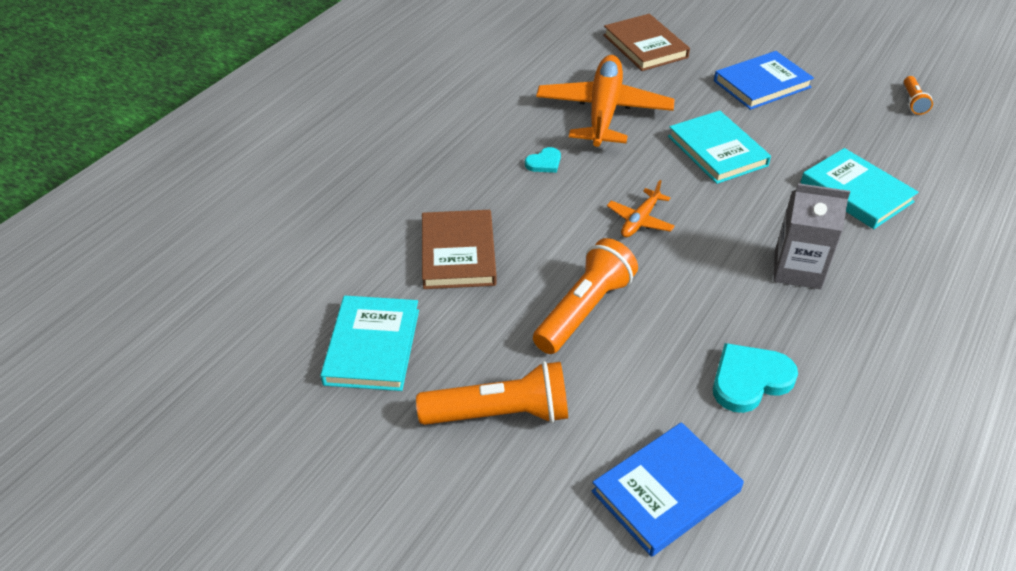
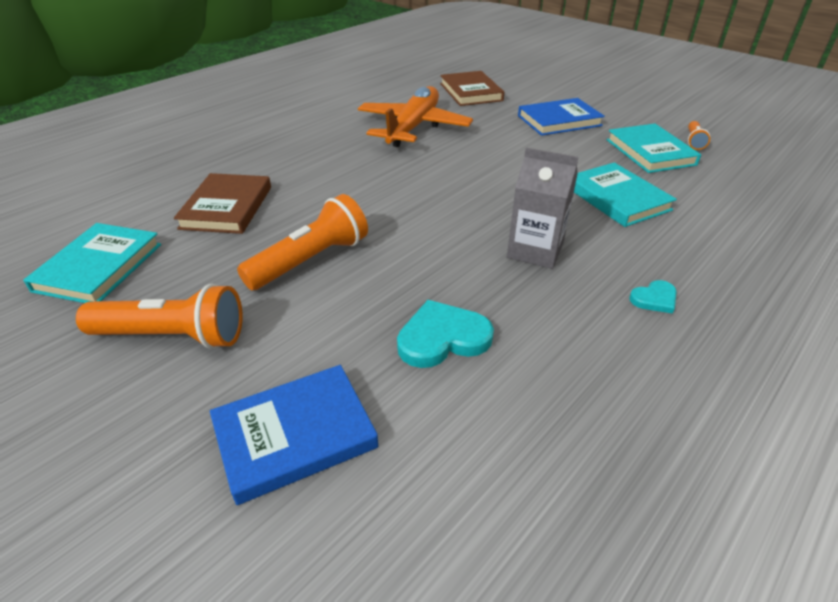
camera: 10 degrees right, 5 degrees down
turquoise heart [525,147,561,173] -> turquoise heart moved to [629,280,677,314]
orange plane [607,180,675,237] -> none
turquoise book [668,110,771,184] -> turquoise book moved to [607,124,701,173]

